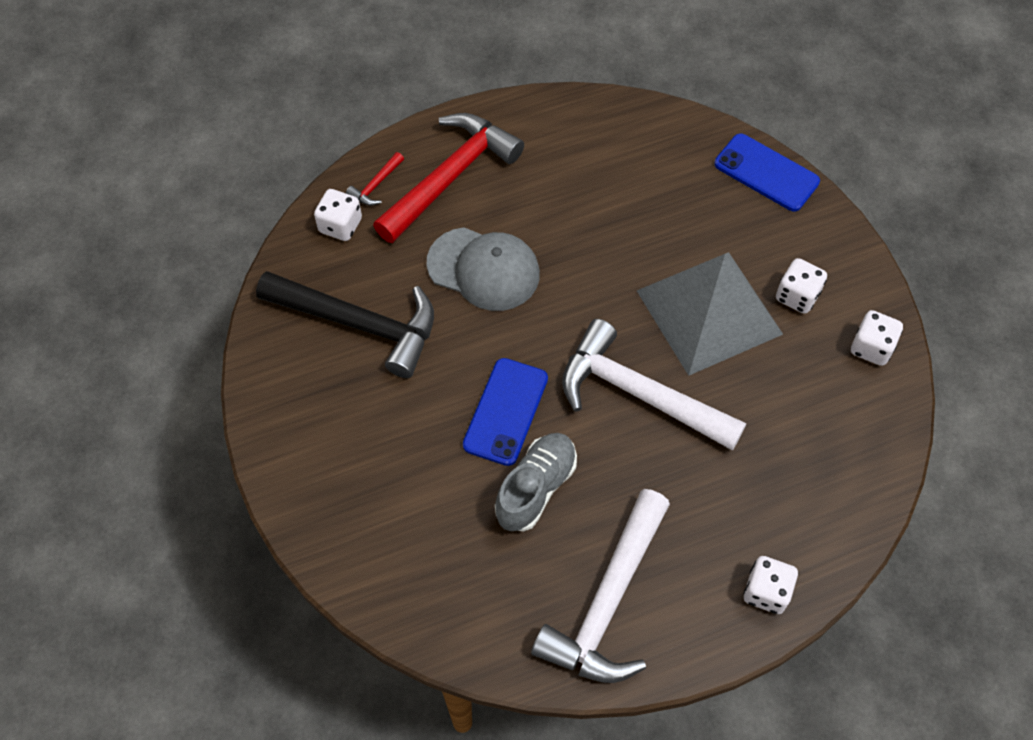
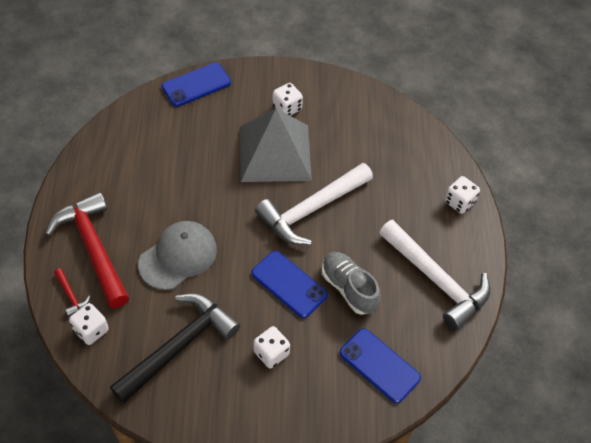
camera: 70 degrees left, 5 degrees down
white dice [851,310,903,366] -> white dice moved to [254,326,290,368]
none -> blue phone [339,328,421,403]

